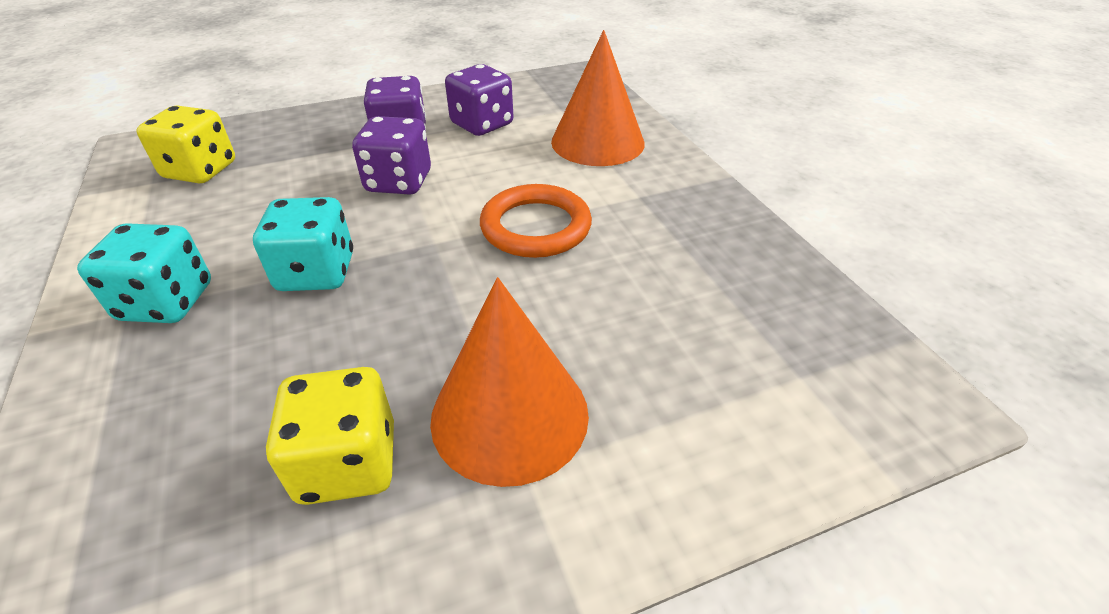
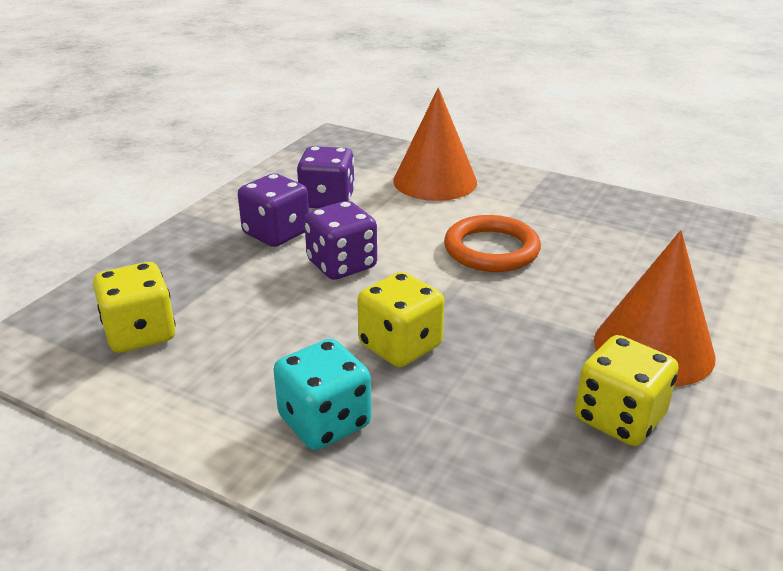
camera: 40 degrees left, 10 degrees down
turquoise dice [253,197,353,291] -> yellow dice [357,272,445,367]

